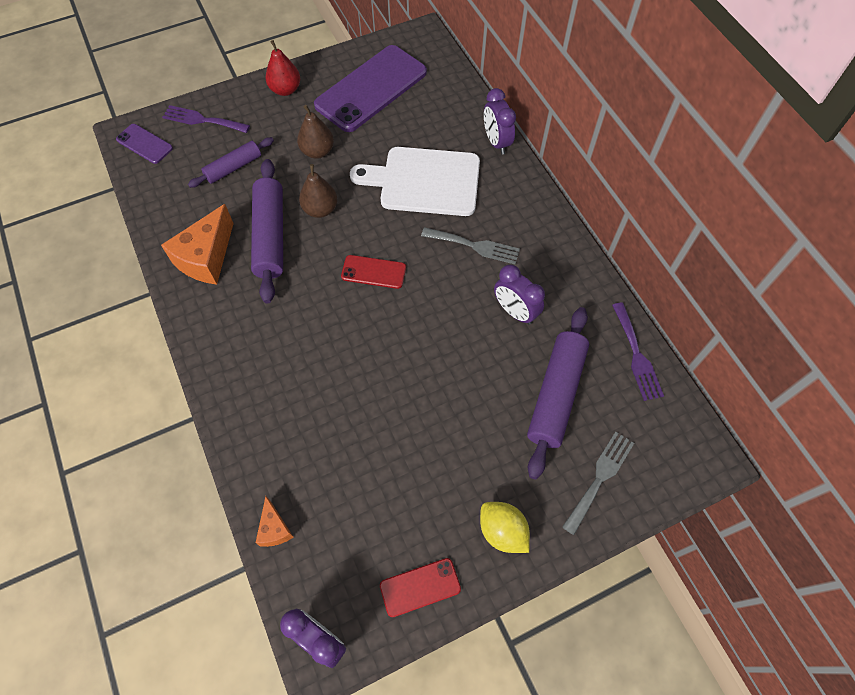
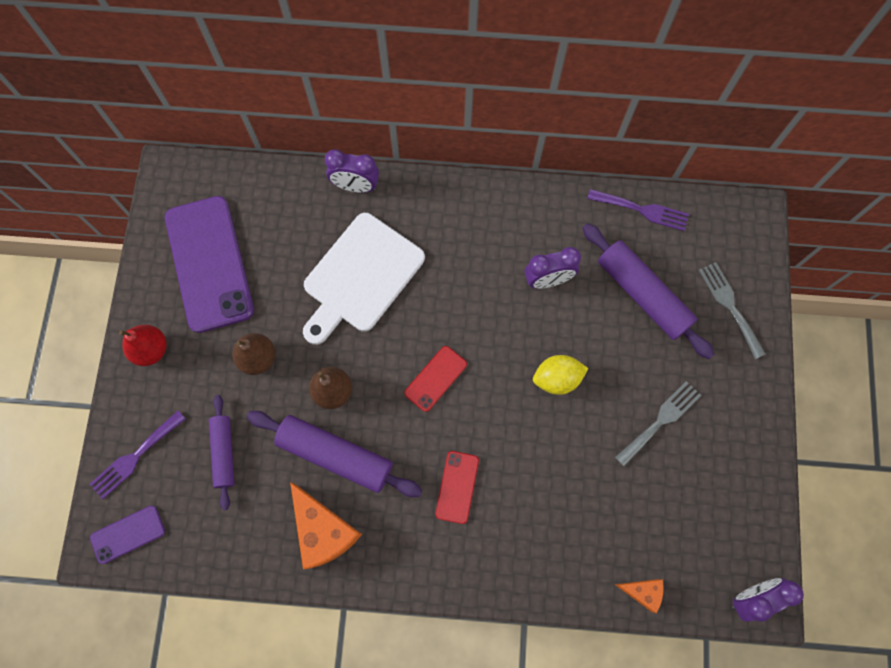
camera: 60 degrees left, 10 degrees up
red phone [380,558,461,617] -> red phone moved to [435,451,479,524]
grey fork [421,227,520,264] -> grey fork moved to [615,381,701,466]
yellow lemon [480,502,530,553] -> yellow lemon moved to [533,355,589,395]

